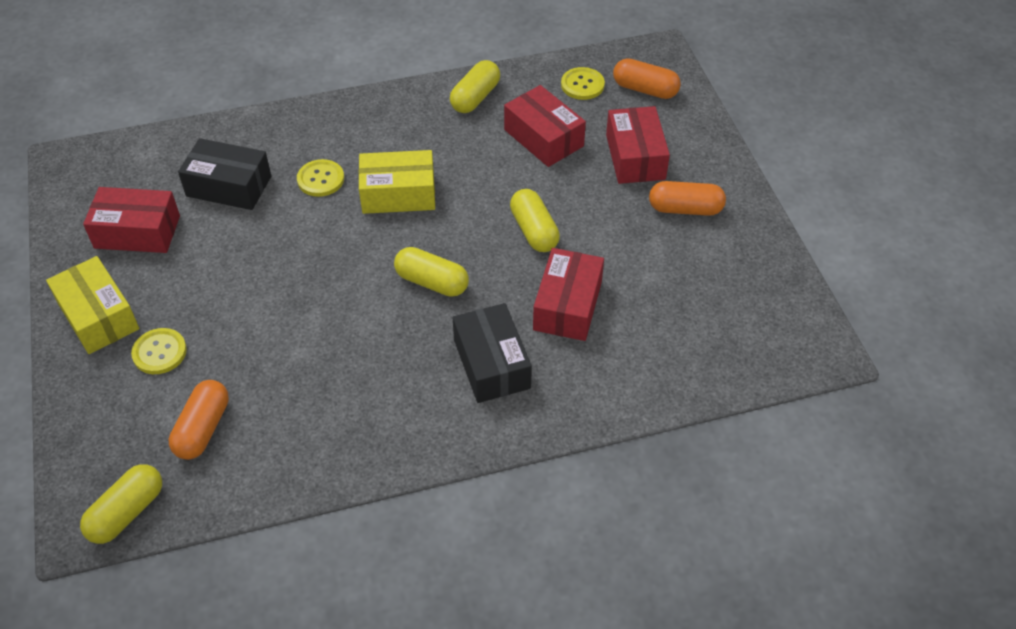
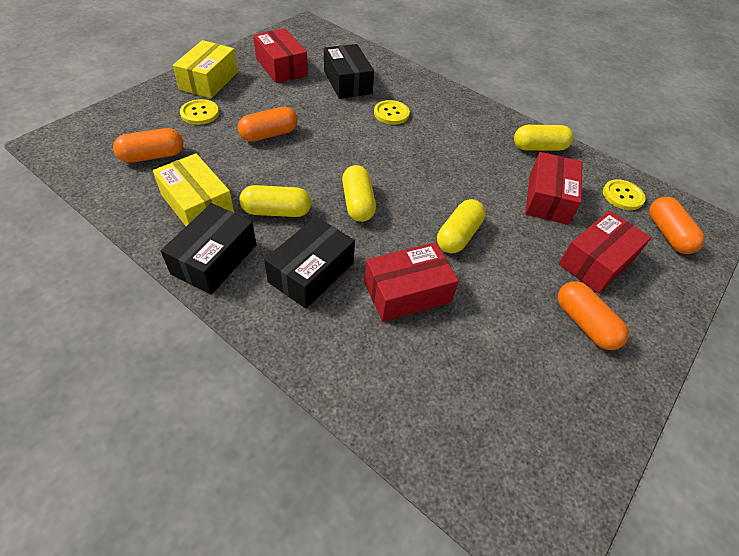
camera: 50 degrees right, 0 degrees up
yellow capsule [80,464,162,544] -> yellow capsule moved to [240,185,311,217]
yellow box [359,150,435,214] -> yellow box moved to [153,153,235,226]
none -> black box [161,203,256,295]
none -> orange capsule [238,107,298,142]

